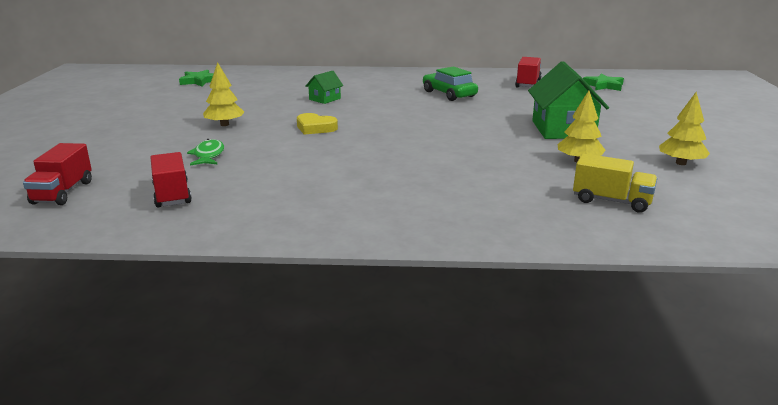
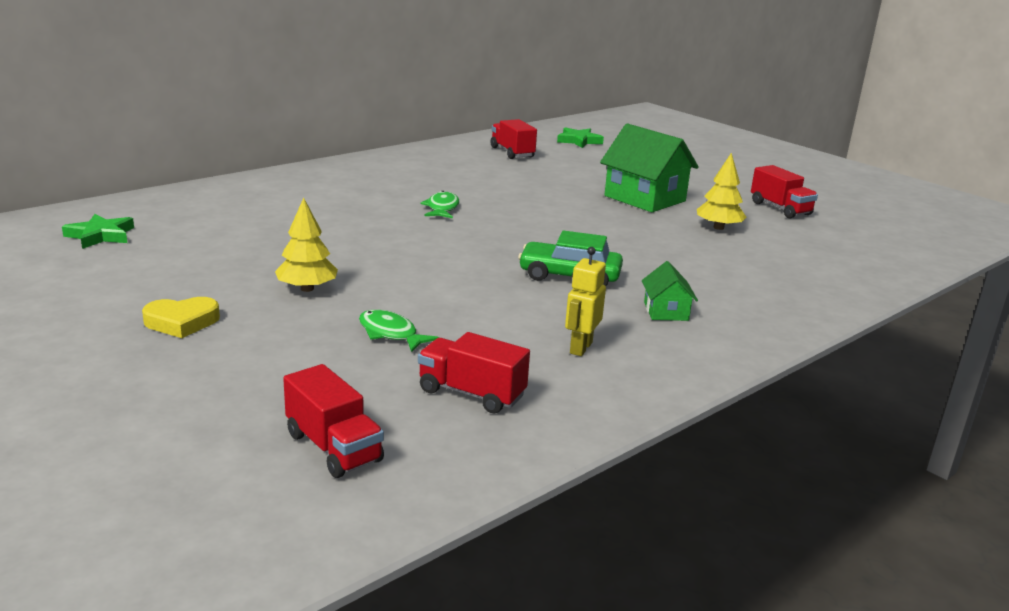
camera: 45 degrees left, 0 degrees up
yellow heart [297,113,338,135] -> yellow heart moved to [142,297,220,338]
green house [305,71,344,104] -> green house moved to [642,261,698,321]
green car [423,66,478,101] -> green car moved to [518,230,623,286]
yellow truck [573,153,658,213] -> none
yellow tree [659,92,710,165] -> red truck [751,165,818,218]
none -> green fish [420,191,459,218]
none -> yellow robot [565,247,606,356]

